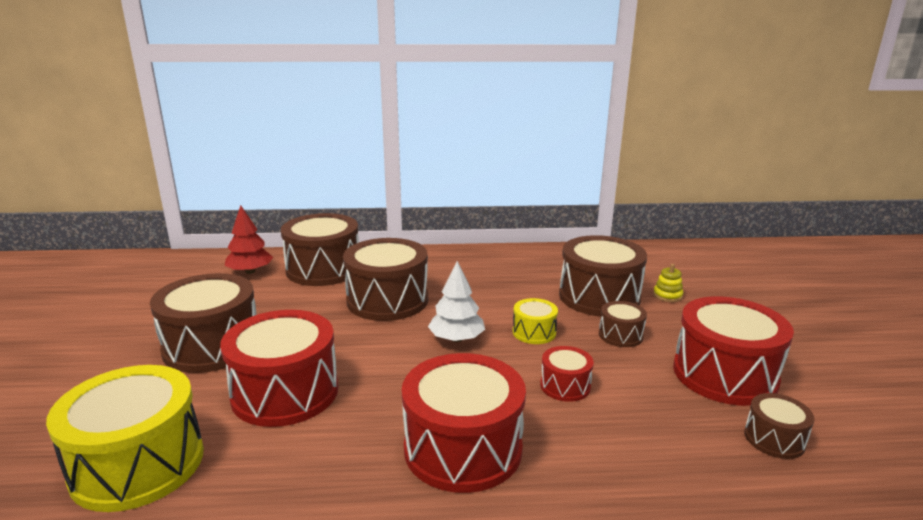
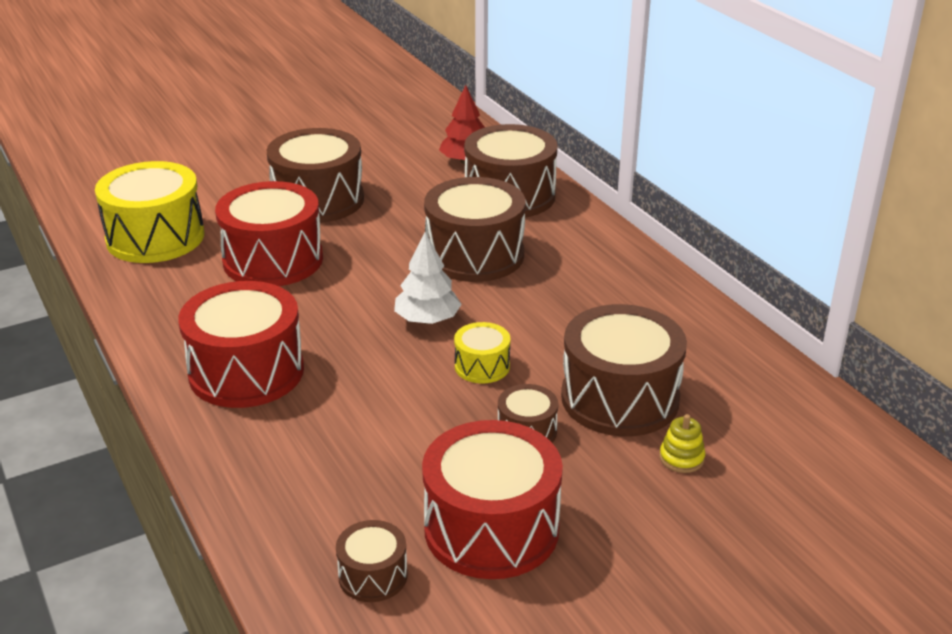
camera: 65 degrees right, 10 degrees up
red drum [540,346,594,402] -> none

